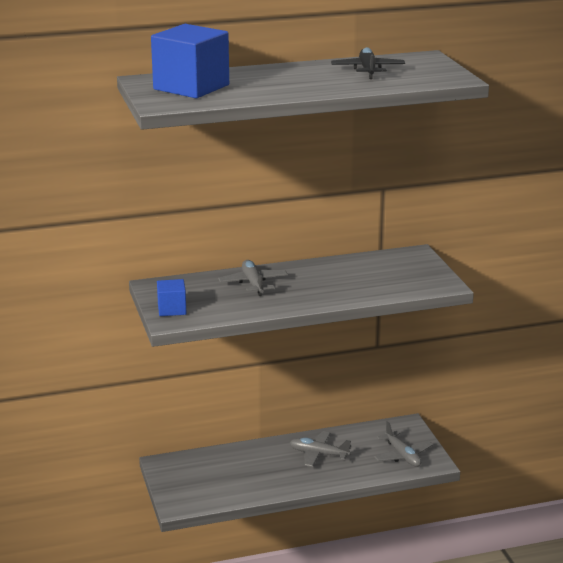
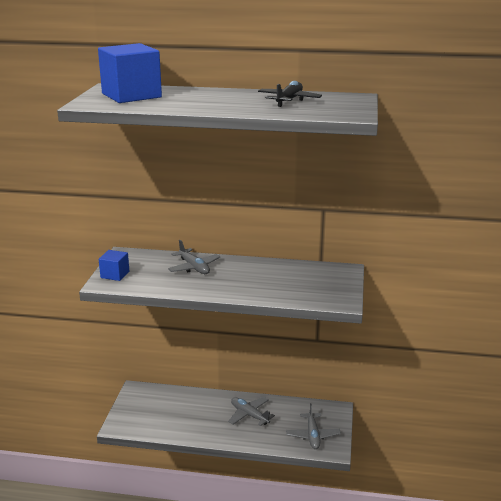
camera: 25 degrees right, 0 degrees up
grey plane [218,260,288,296] -> grey plane turned 135 degrees clockwise [168,240,221,274]

